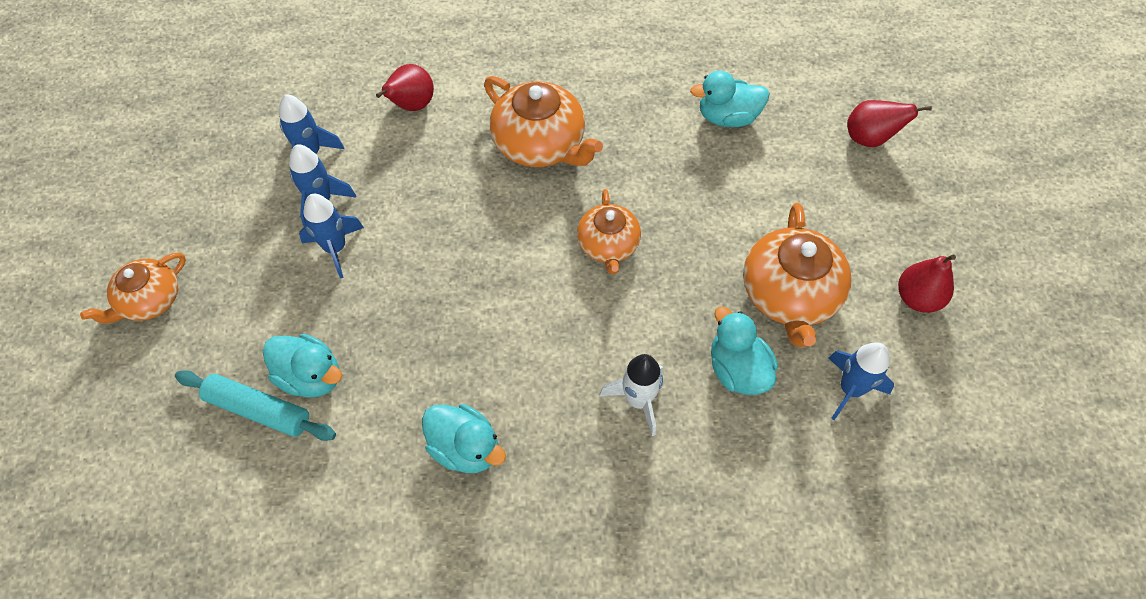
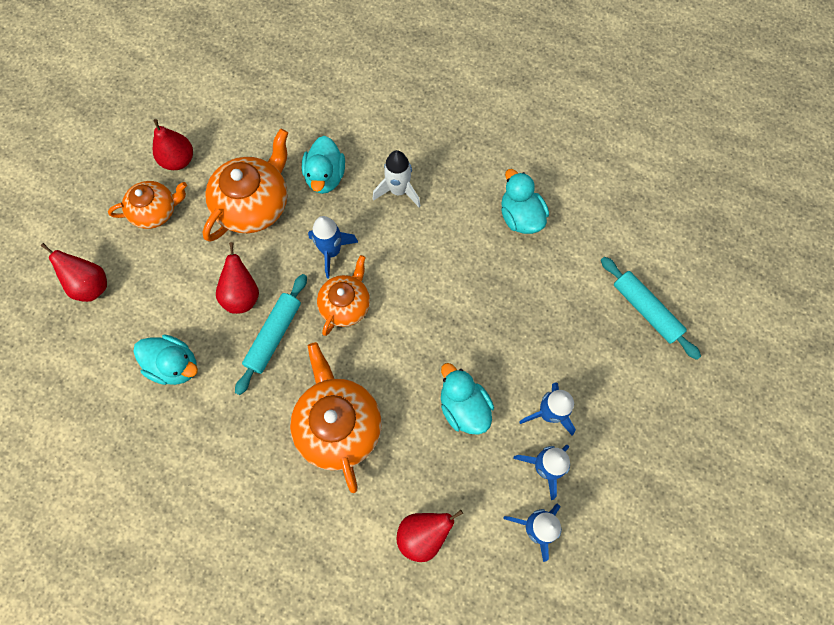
camera: 150 degrees left, 10 degrees up
orange teapot [80,253,186,324] -> orange teapot moved to [108,181,187,229]
turquoise duck [263,334,342,398] -> turquoise duck moved to [441,363,494,435]
blue rocket [828,342,894,420] -> blue rocket moved to [308,216,359,278]
none -> red pear [216,242,259,314]
none -> turquoise rolling pin [235,274,307,395]

